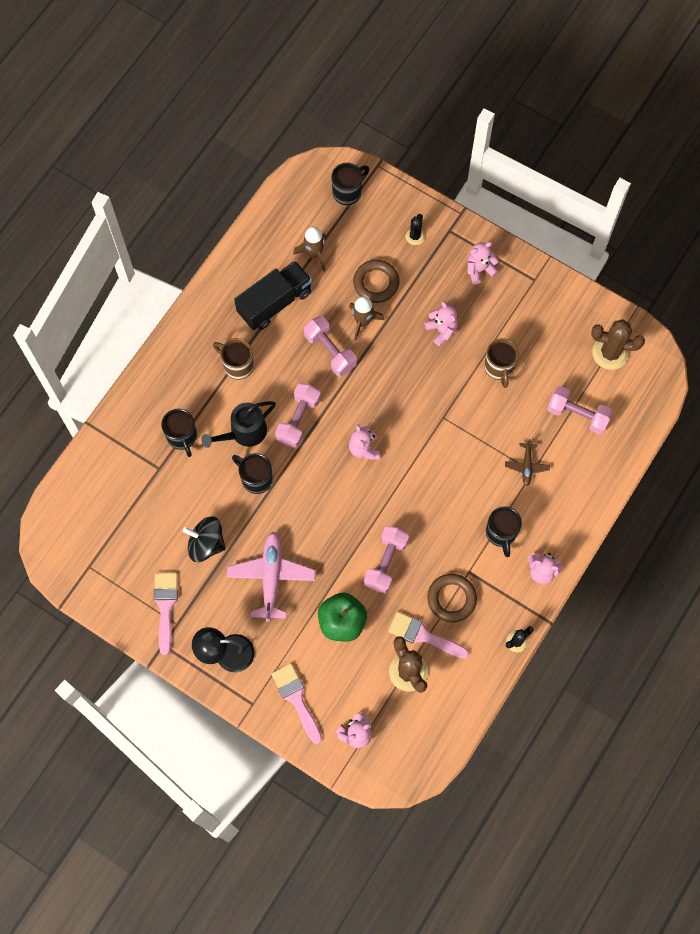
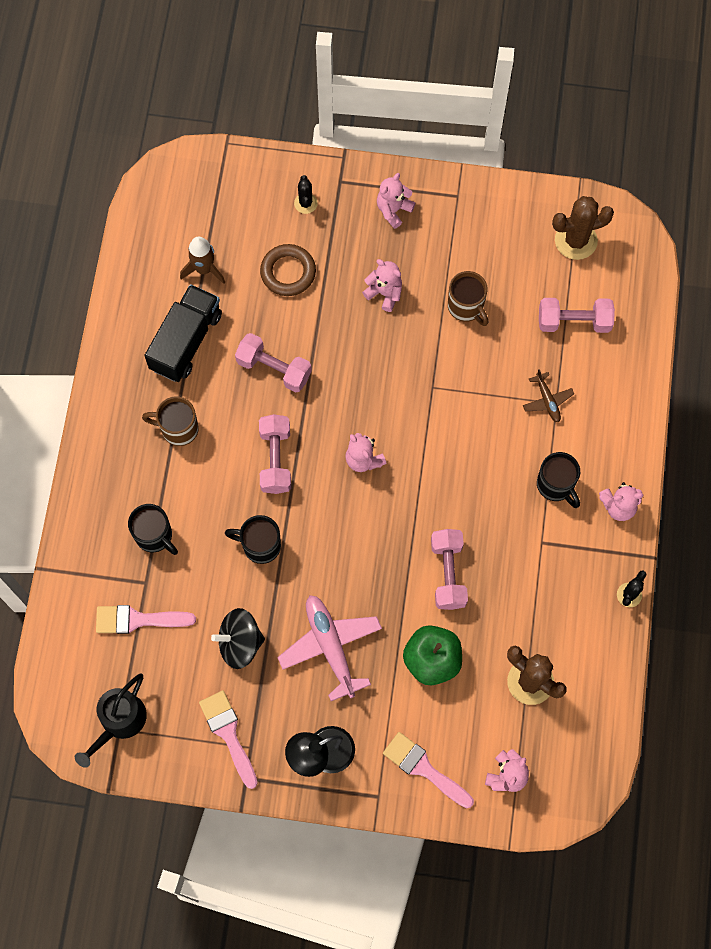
camera: 25 degrees left, 0 degrees up
black watering can [201,401,276,448] -> black watering can moved to [75,673,147,768]
black mug [332,163,369,205] -> none
brown rocket [349,296,384,341] -> none
pink brush [388,612,469,659] -> pink brush moved to [96,605,196,634]
brown ring [427,574,477,622] -> none

